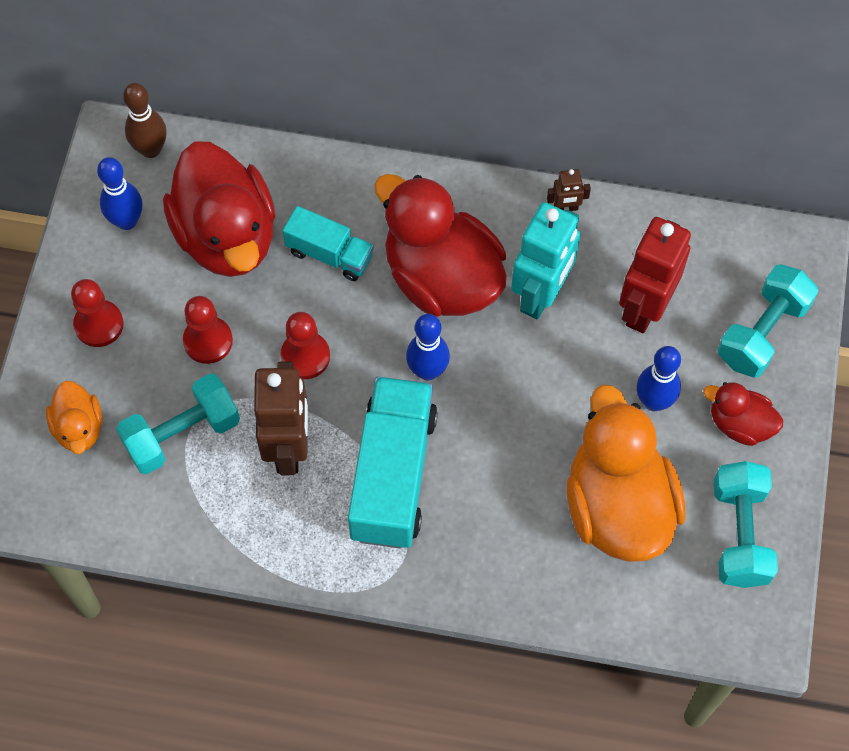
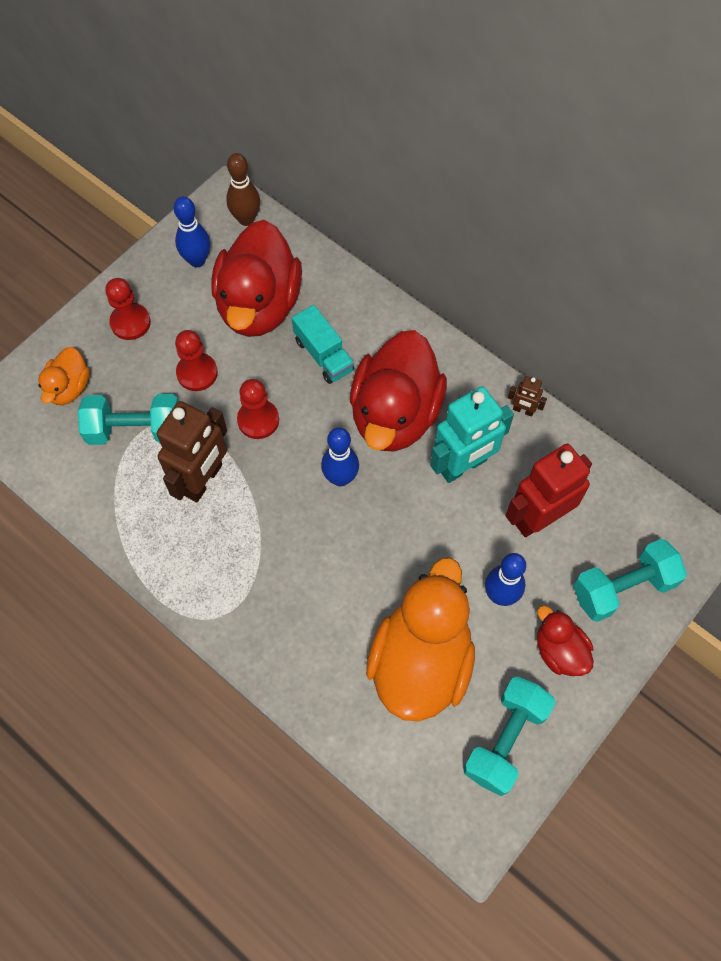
camera: 30 degrees right, 0 degrees up
turquoise truck [348,376,438,549] -> none
red duck [375,174,507,317] -> red duck turned 150 degrees counterclockwise [350,330,447,452]

